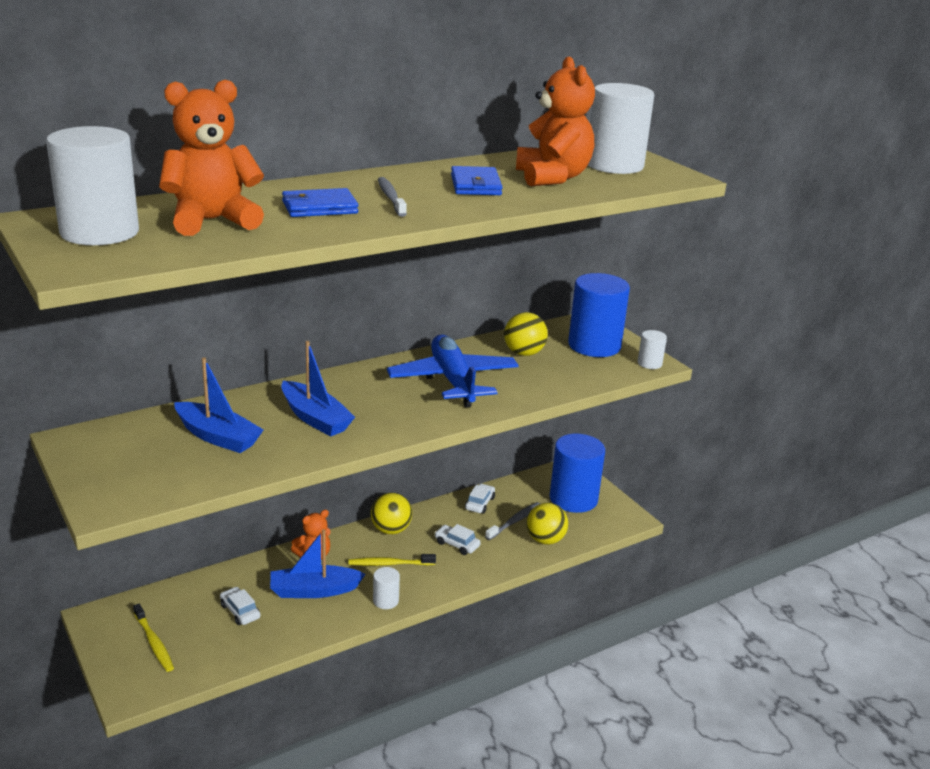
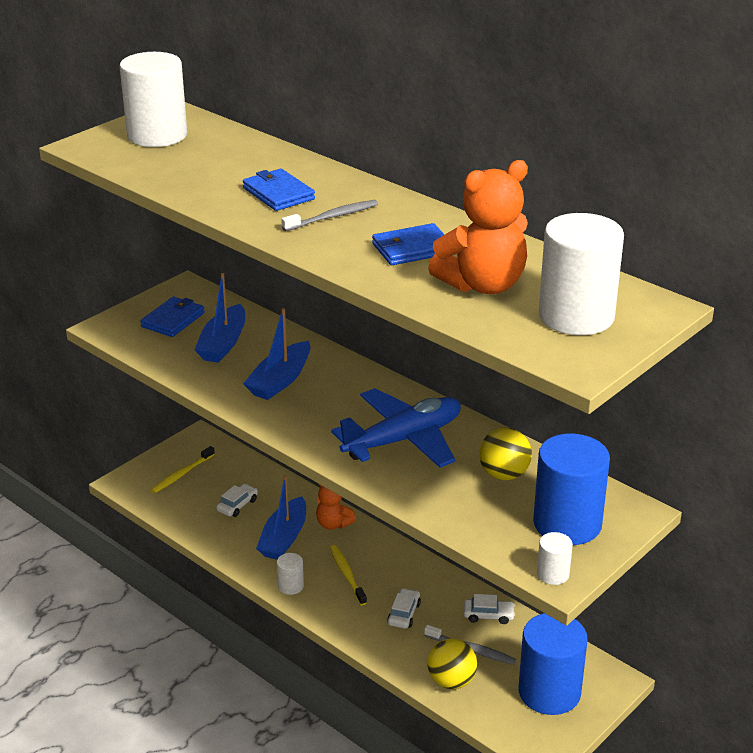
camera: 75 degrees right, 5 degrees up
orange teddy bear [159,80,264,236] -> none
blue boat [270,529,366,598] -> blue boat turned 135 degrees counterclockwise [256,475,306,560]
yellow ball [371,493,412,534] -> none
none -> blue wallet [140,296,205,337]

